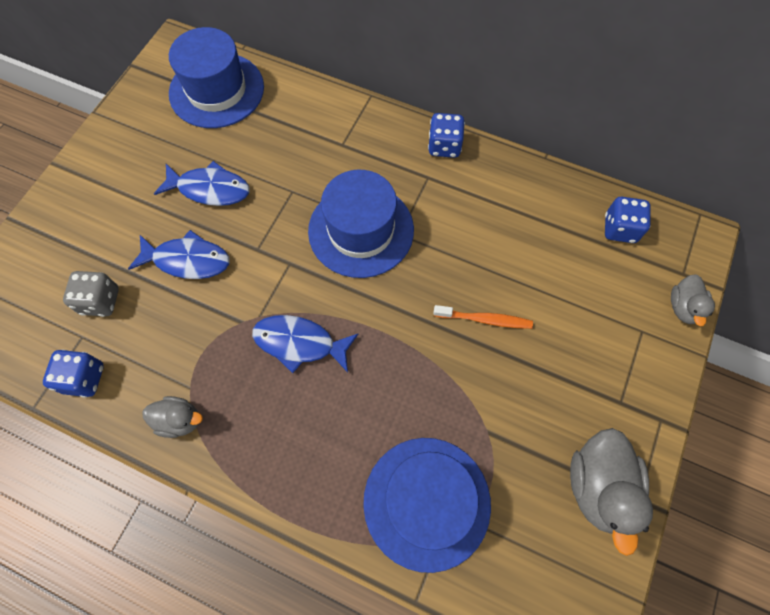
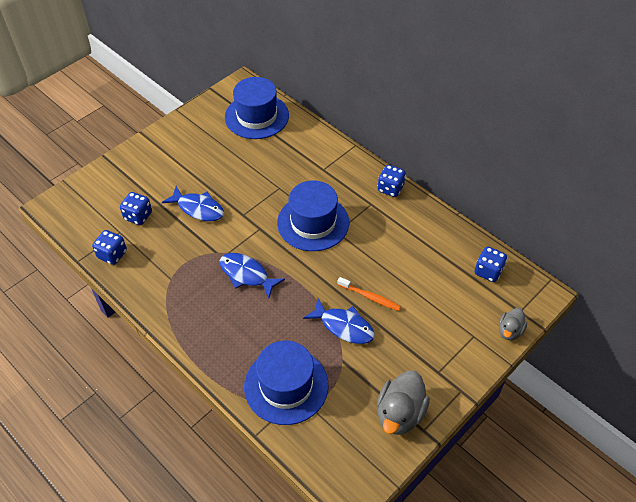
camera: 20 degrees right, 15 degrees down
grey dice [63,271,119,317] -> blue dice [120,192,152,225]
grey duck [142,396,203,438] -> none
blue fish [154,161,250,206] -> blue fish moved to [303,298,375,344]

